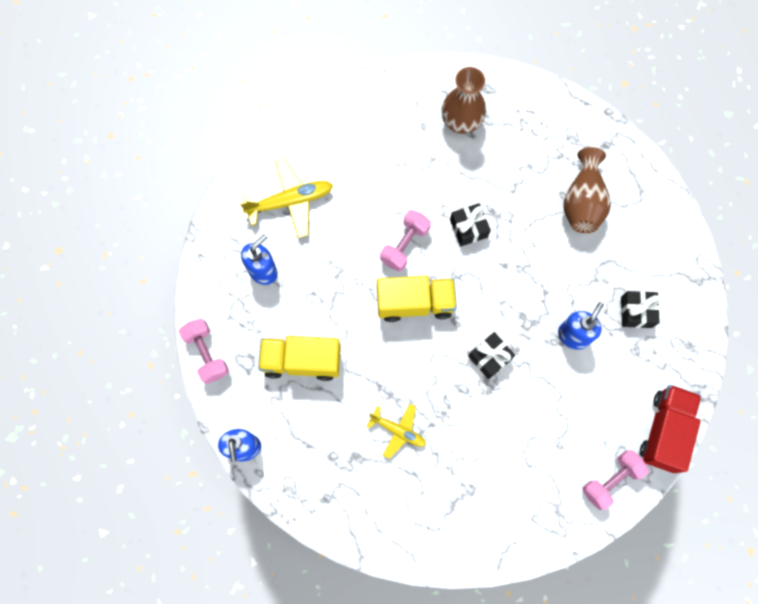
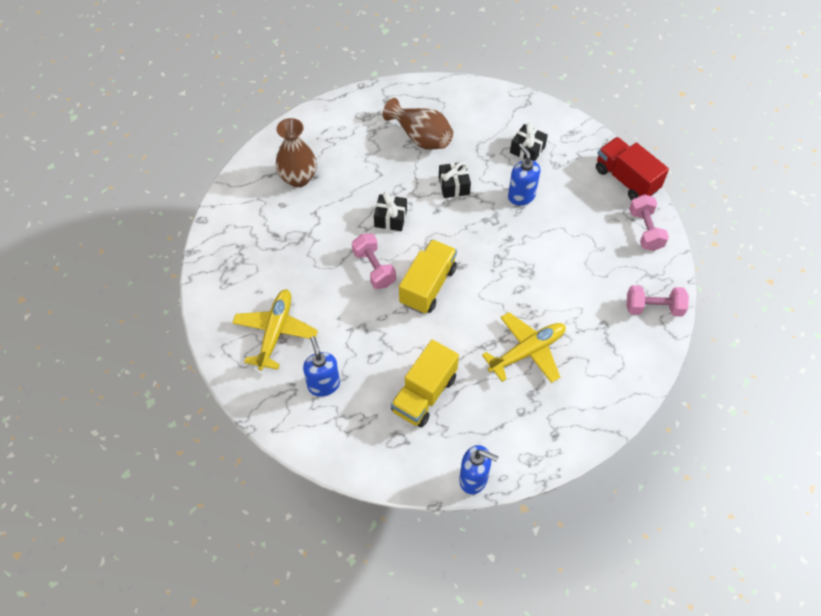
camera: 60 degrees left, 15 degrees down
pink dumbbell [179,319,229,384] -> pink dumbbell moved to [627,285,689,317]
yellow plane [367,404,426,459] -> yellow plane [482,312,566,383], size x1.59
black gift [468,332,515,379] -> black gift moved to [439,161,471,198]

